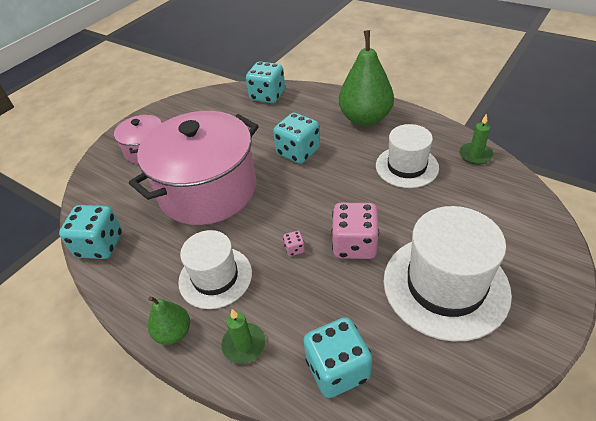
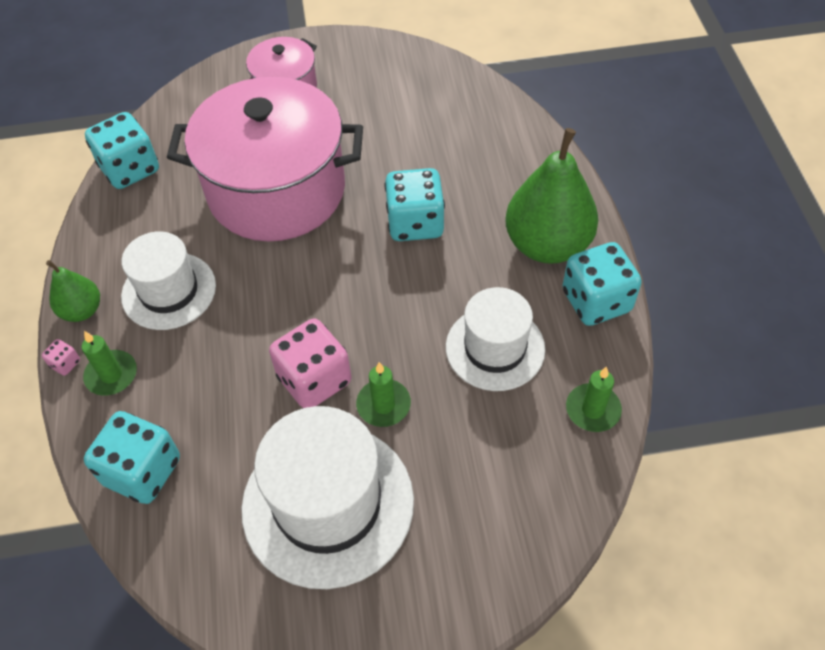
camera: 45 degrees right, 10 degrees up
turquoise dice [246,62,285,103] -> turquoise dice moved to [562,242,642,326]
pink dice [283,231,305,256] -> pink dice moved to [42,339,80,376]
none -> green candle [356,362,411,427]

